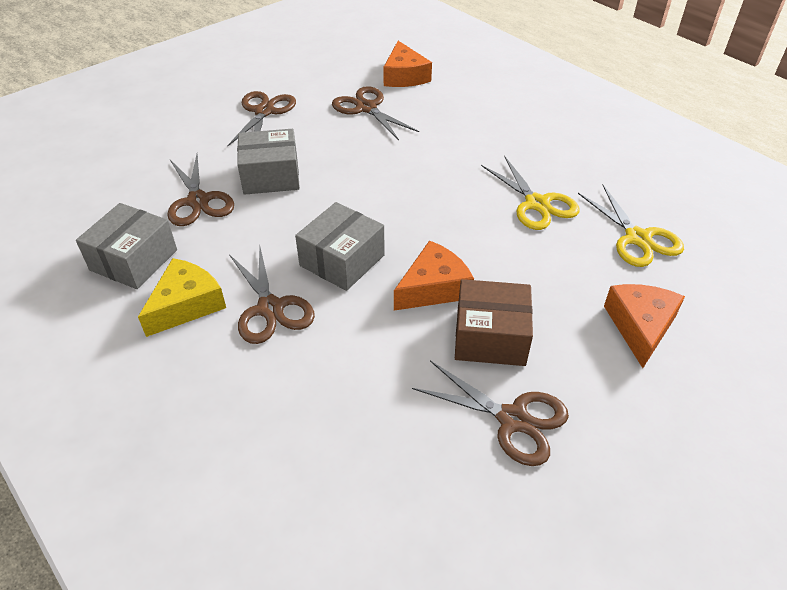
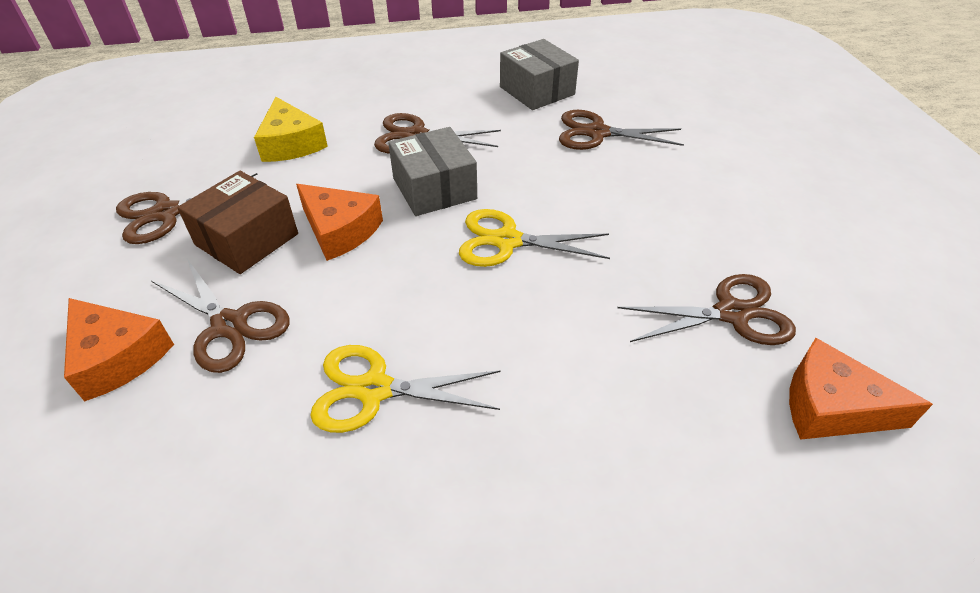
camera: 120 degrees right, 0 degrees up
yellow cheese [138,258,226,337] -> yellow cheese moved to [254,97,328,162]
brown scissors [227,91,296,146] -> brown scissors moved to [150,259,290,373]
grey box [237,129,300,195] -> none
orange cheese [394,240,474,311] -> orange cheese turned 45 degrees counterclockwise [296,184,383,261]
yellow scissors [578,185,684,267] -> yellow scissors moved to [459,209,610,267]

